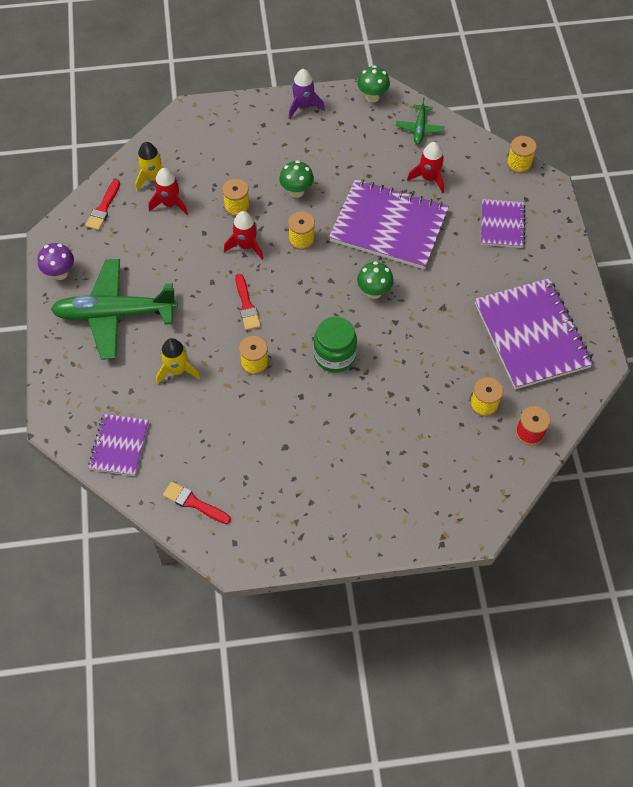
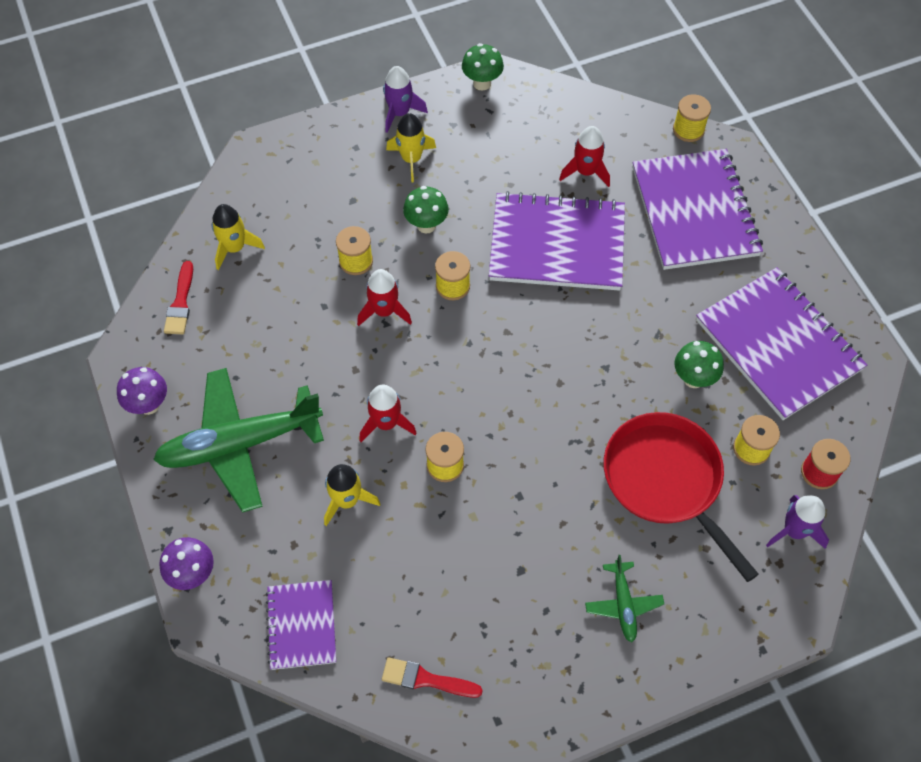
camera: 15 degrees left, 0 degrees up
red rocket [149,168,188,215] -> red rocket moved to [359,385,417,442]
red brush [235,274,261,330] -> none
green jar [314,316,357,372] -> none
green mushroom [357,261,394,299] -> green mushroom moved to [675,341,724,388]
green plane [396,97,445,144] -> green plane moved to [585,555,664,642]
purple notebook [481,199,525,248] -> purple notebook [633,149,763,270], size x1.84
none -> purple mushroom [159,537,214,590]
none -> yellow rocket [386,113,436,182]
none -> red pan [604,412,759,582]
none -> purple rocket [766,495,829,549]

